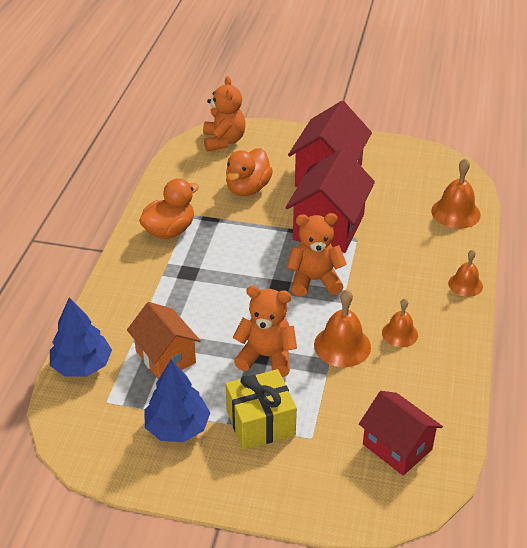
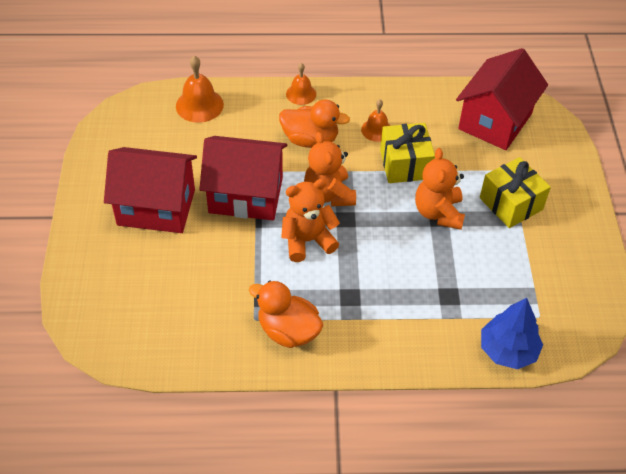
camera: 105 degrees left, 10 degrees up
orange house [127,302,201,379] -> none
blue tree [144,360,210,442] -> none
orange teddy bear [203,76,246,152] -> orange teddy bear moved to [281,179,340,262]
orange duck [226,148,273,196] -> orange duck moved to [279,100,350,148]
orange bell [314,289,371,367] -> yellow gift [380,123,435,183]
red house [359,391,443,476] -> red house [456,48,548,150], size x1.52

